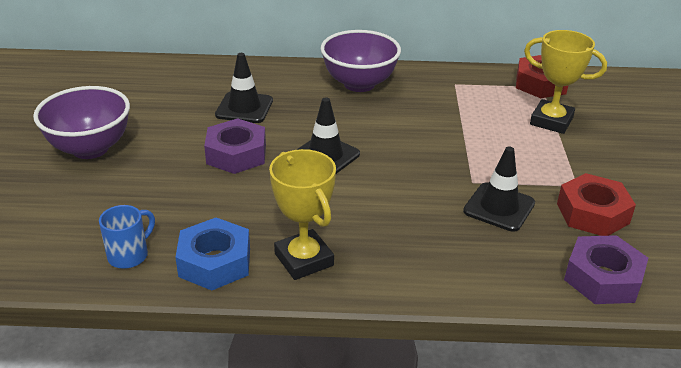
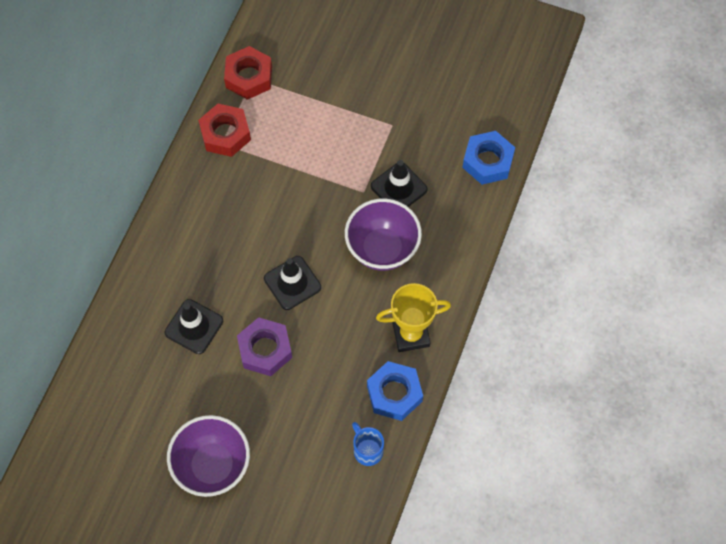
camera: 70 degrees left, 30 degrees up
purple bowl [321,30,401,92] -> purple bowl moved to [345,199,422,271]
yellow trophy [524,30,607,134] -> none
red nut [557,173,636,236] -> red nut moved to [198,104,251,157]
purple nut [564,235,648,304] -> blue nut [462,131,515,185]

